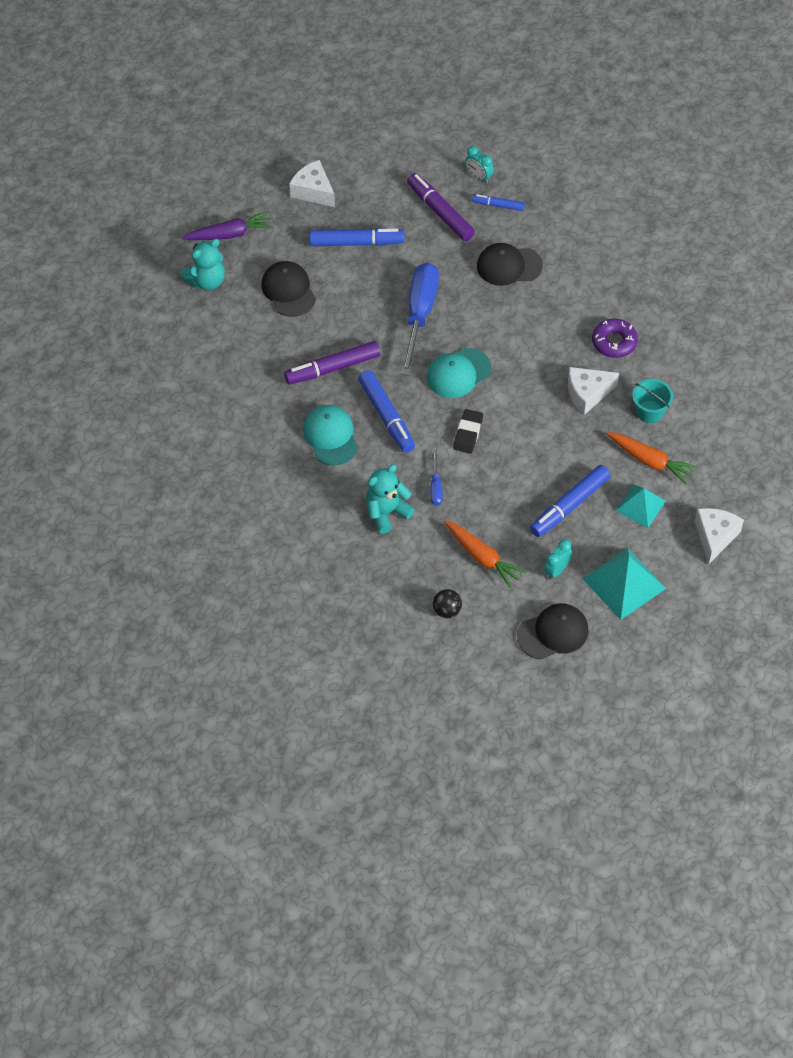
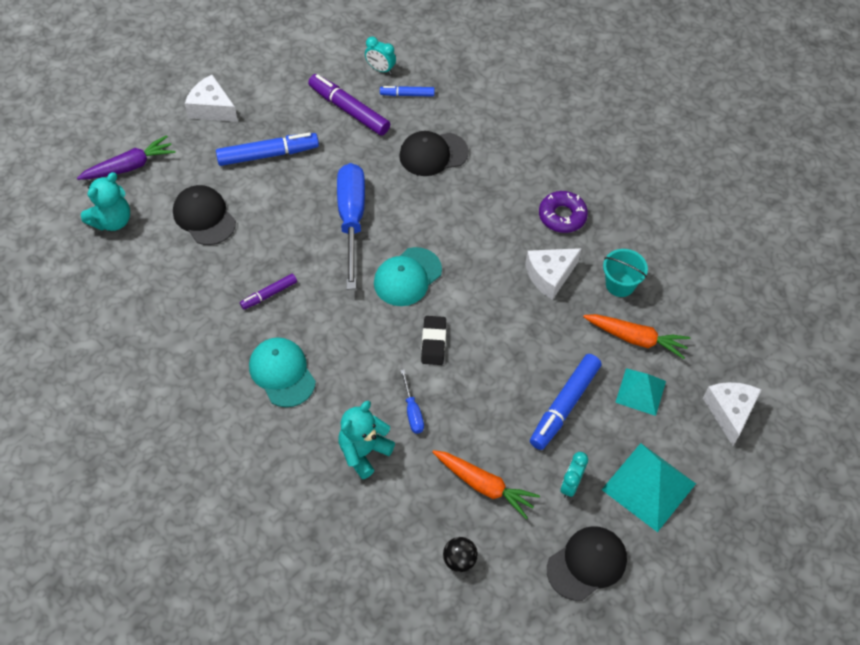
camera: 15 degrees left, 0 degrees up
purple marker [284,341,380,384] -> purple marker [240,274,297,309], size x0.56
blue marker [358,370,415,453] -> none

